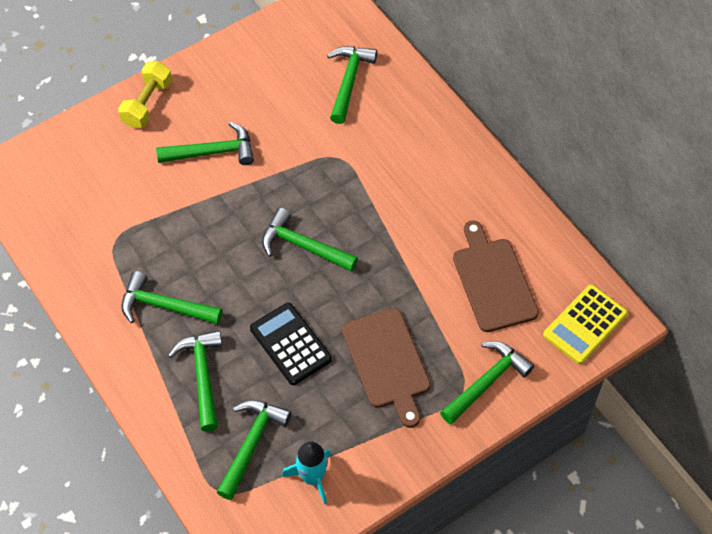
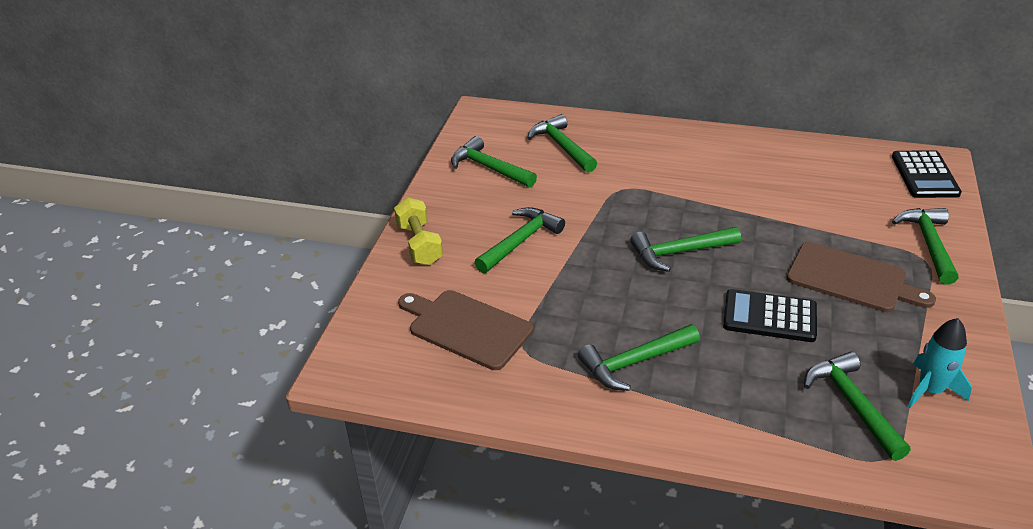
camera: 40 degrees left, 20 degrees down
green hammer [168,330,222,432] -> green hammer moved to [451,136,537,188]
brown cutting board [453,220,539,332] -> brown cutting board moved to [398,290,533,370]
yellow calculator [543,284,628,364] -> black calculator [892,150,962,198]

